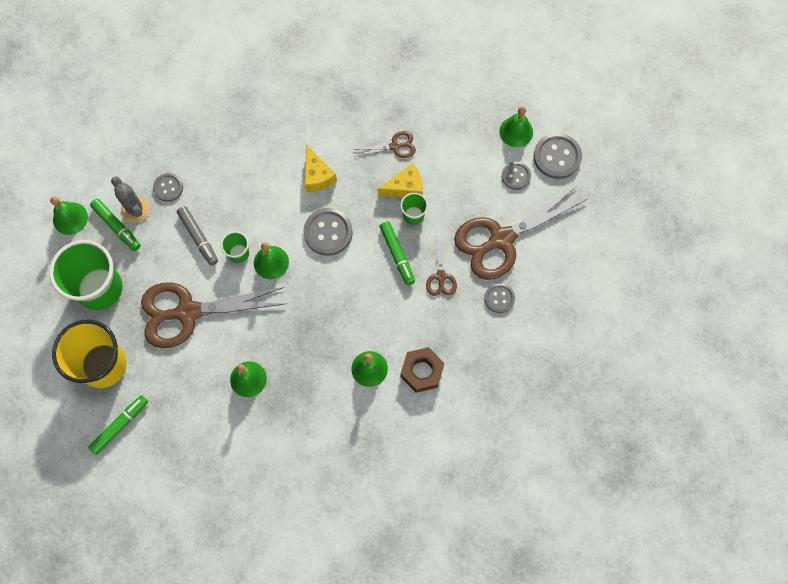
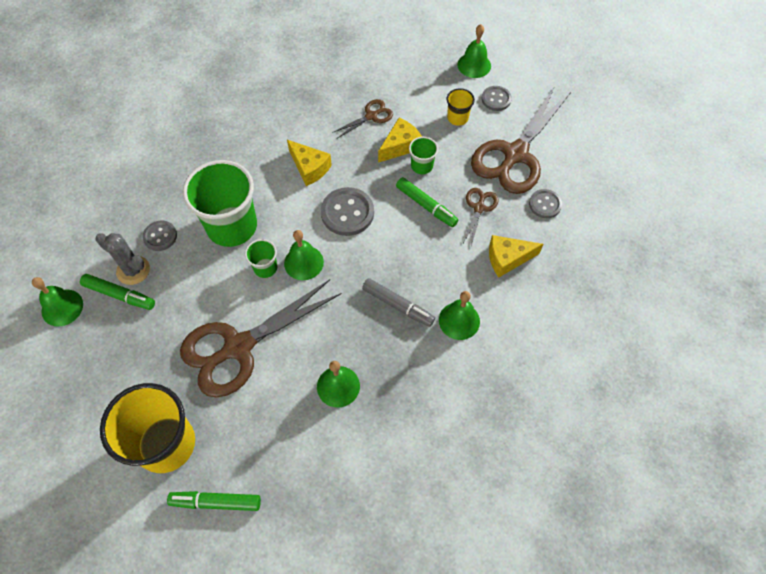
camera: 25 degrees left, 10 degrees down
green cup [49,240,122,310] -> green cup moved to [183,160,257,247]
green marker [88,395,148,455] -> green marker turned 105 degrees counterclockwise [167,491,261,511]
grey marker [177,206,218,266] -> grey marker moved to [362,278,435,327]
brown nut [401,347,444,393] -> none
brown scissors [426,235,457,296] -> brown scissors turned 135 degrees counterclockwise [462,188,499,246]
grey button [533,133,582,179] -> none
none -> yellow cup [447,88,475,126]
none -> yellow cheese [489,235,543,277]

